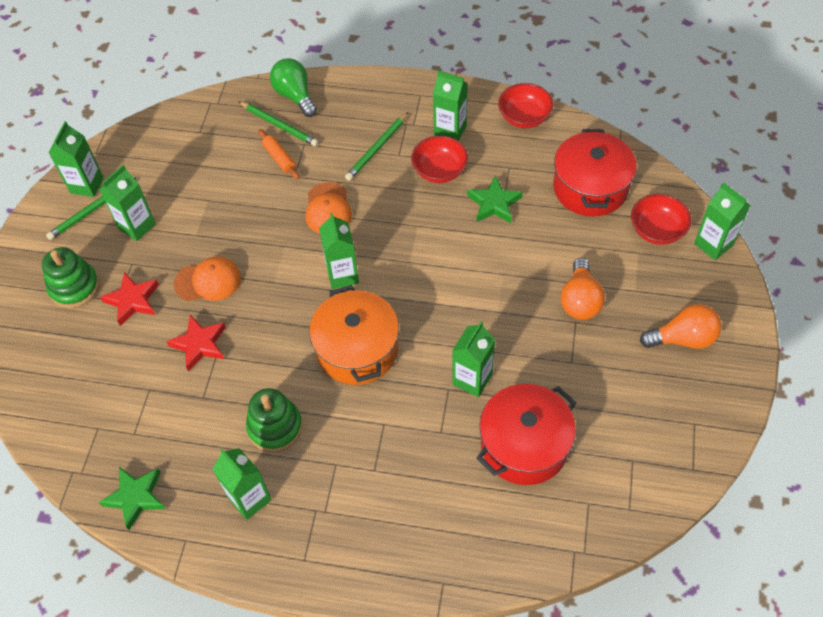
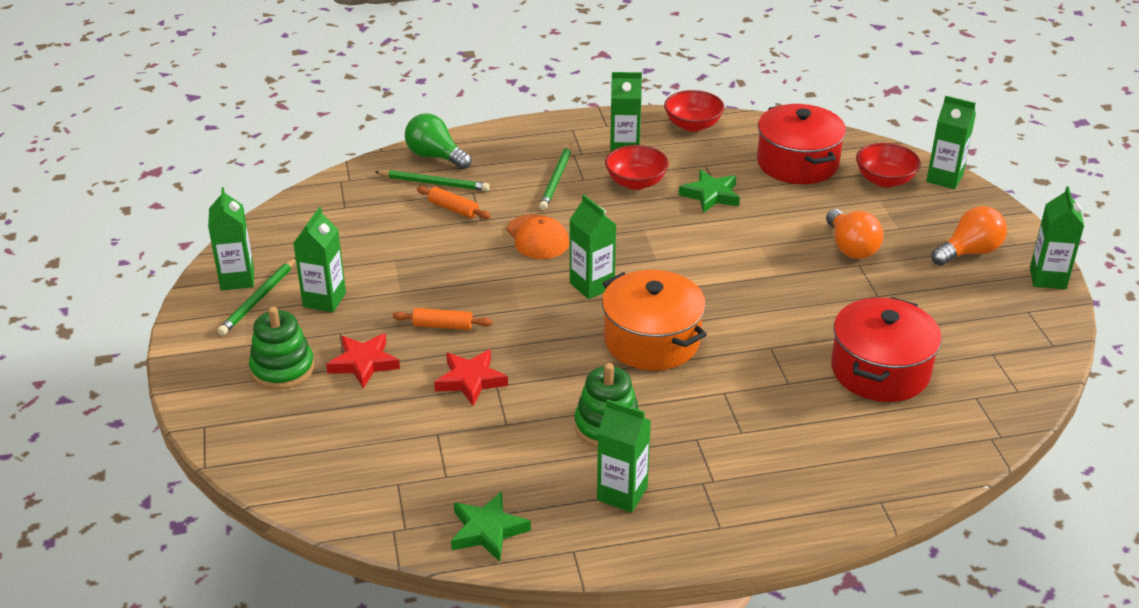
camera: 25 degrees left, 20 degrees down
orange cap [174,257,241,301] -> orange rolling pin [393,308,492,330]
green carton [452,321,495,397] -> green carton moved to [1030,186,1084,289]

